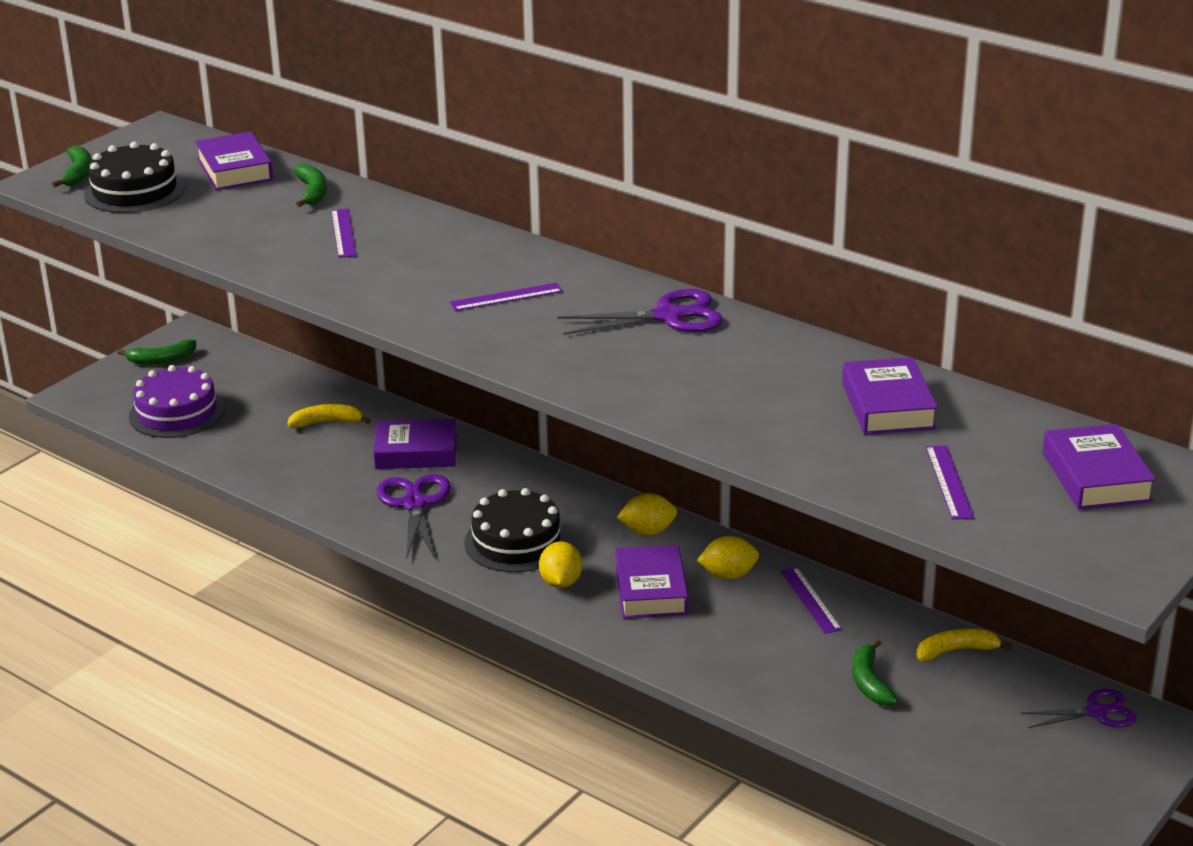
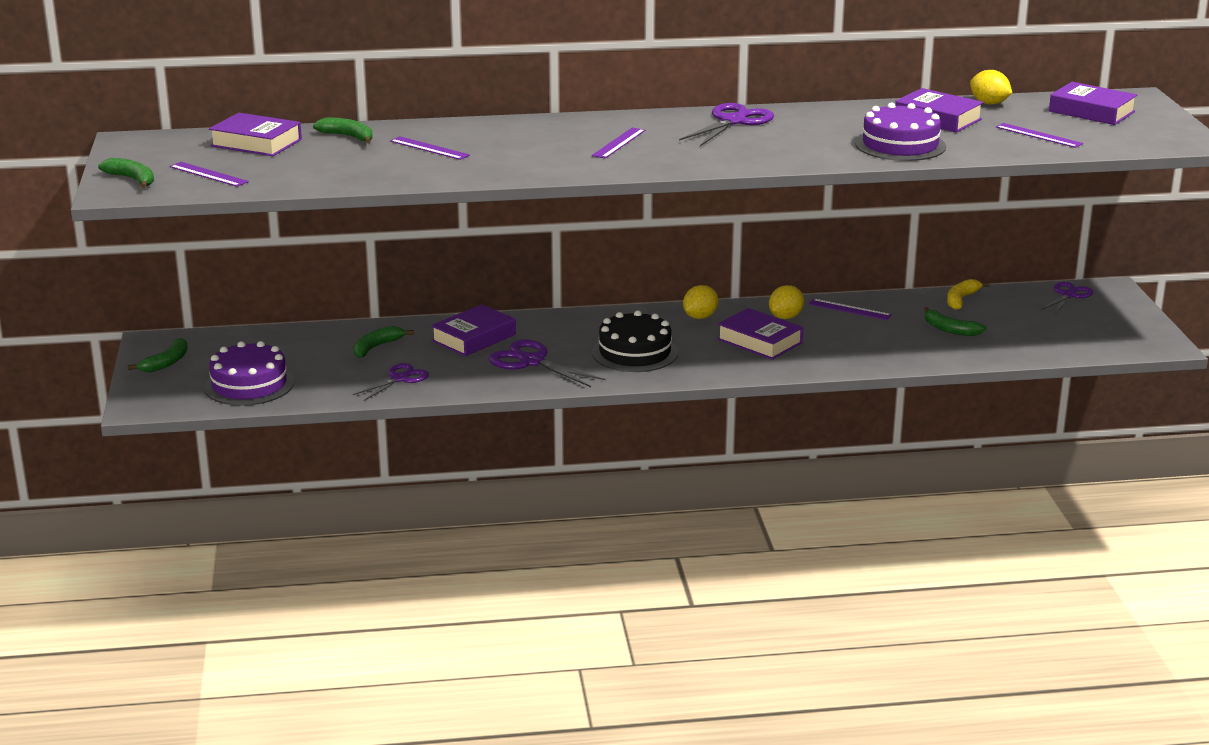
camera: 45 degrees left, 5 degrees down
black cake [84,142,185,213] -> purple ruler [170,162,249,187]
yellow banana [287,404,371,428] -> green banana [353,326,414,358]
yellow lemon [539,541,582,588] -> yellow lemon moved to [970,70,1012,105]
none -> purple scissors [353,363,429,401]
none -> purple cake [855,102,946,161]

